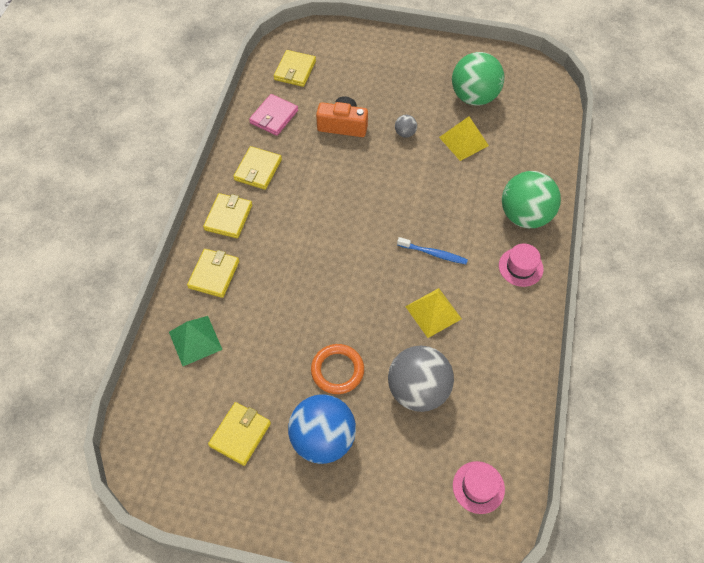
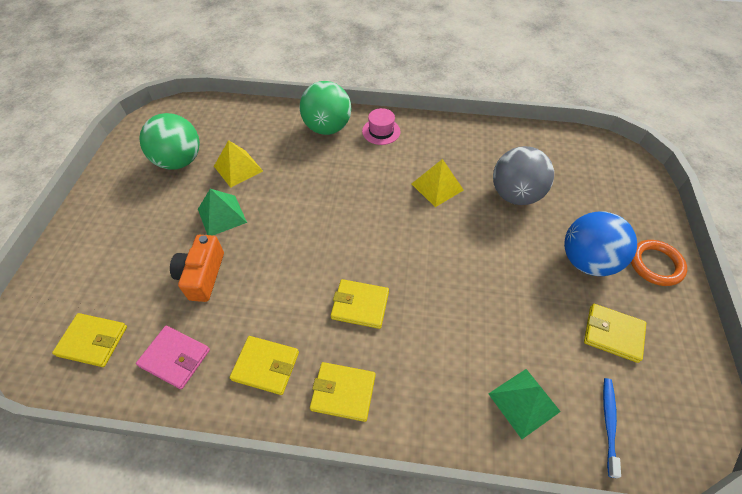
camera: 95 degrees left, 5 degrees down
yellow wallet [187,249,239,298] -> yellow wallet moved to [331,279,389,329]
orange ring [311,344,364,394] -> orange ring moved to [631,240,687,286]
grey ball [395,115,417,138] -> green pyramid [198,189,247,235]
blue toothbrush [397,237,468,264] -> blue toothbrush moved to [603,378,621,478]
pink hat [453,461,505,514] -> none

